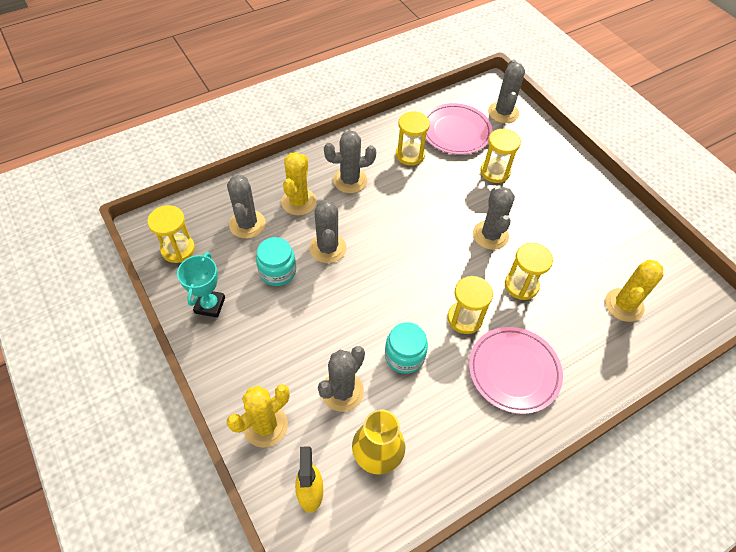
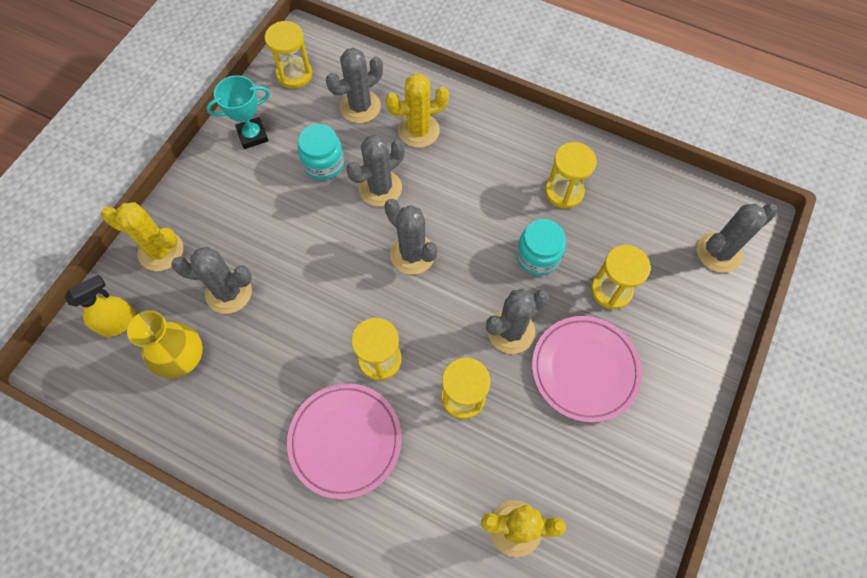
camera: 60 degrees right, 10 degrees up
grey cactus [324,130,376,193] -> grey cactus moved to [384,199,438,275]
turquoise jar [385,322,428,374] -> turquoise jar moved to [516,219,566,276]
pink plate [425,103,493,155] -> pink plate moved to [532,316,642,422]

